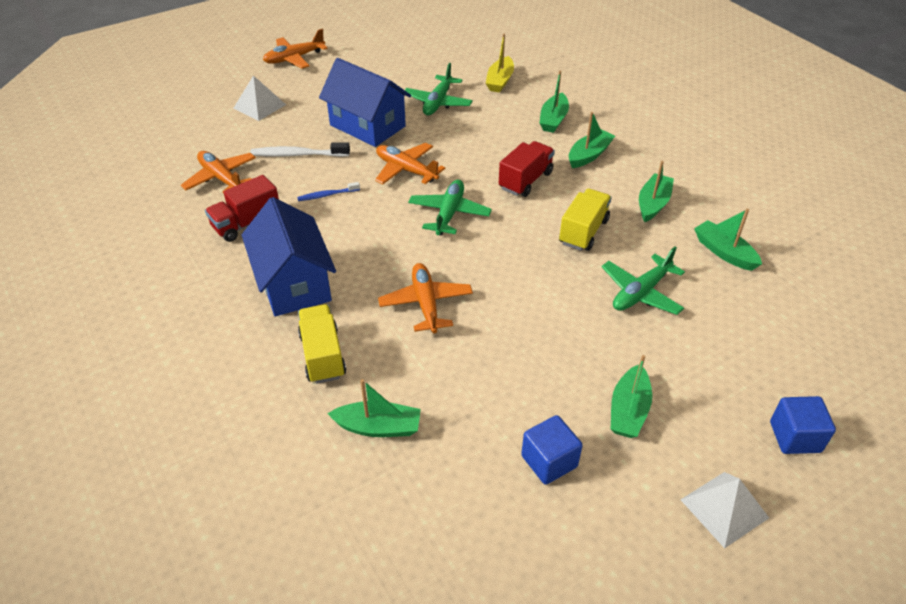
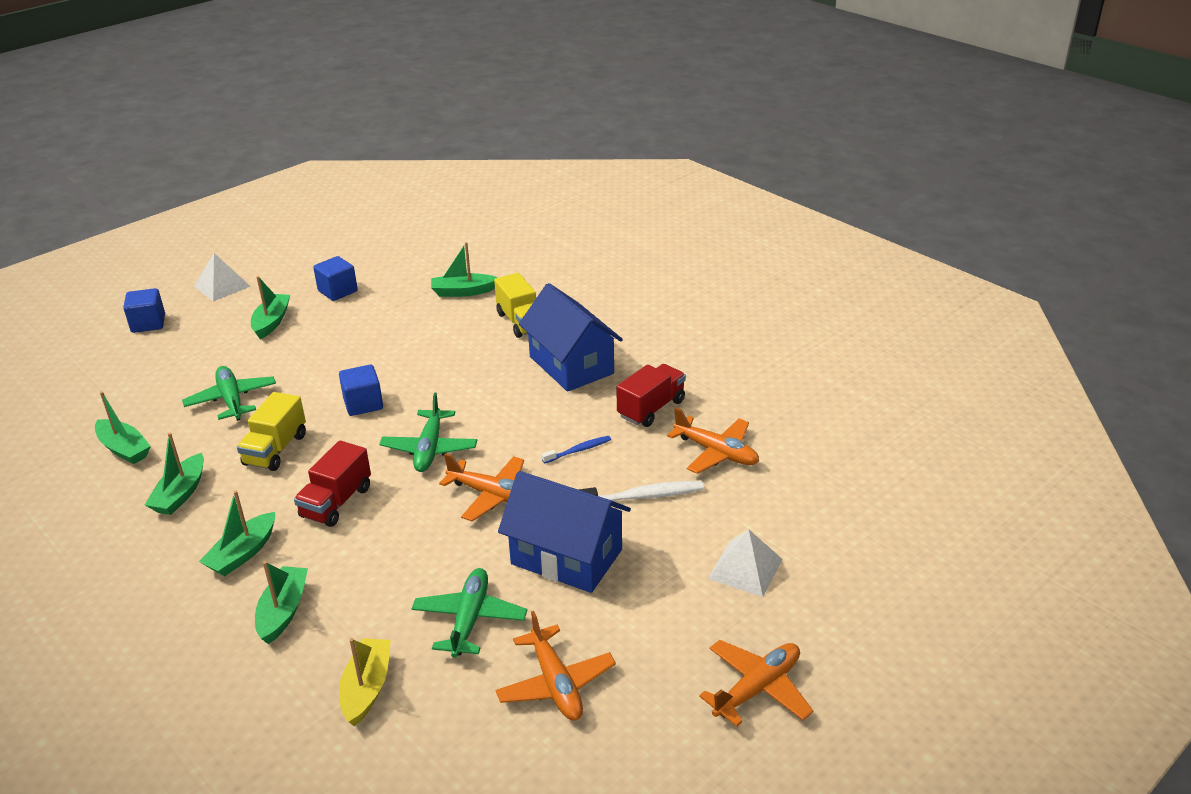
camera: 170 degrees right, 10 degrees down
orange plane [378,263,473,333] -> orange plane moved to [495,611,616,721]
green plane [602,247,685,315] -> green plane turned 60 degrees counterclockwise [182,366,276,421]
none -> blue cube [339,365,383,416]

